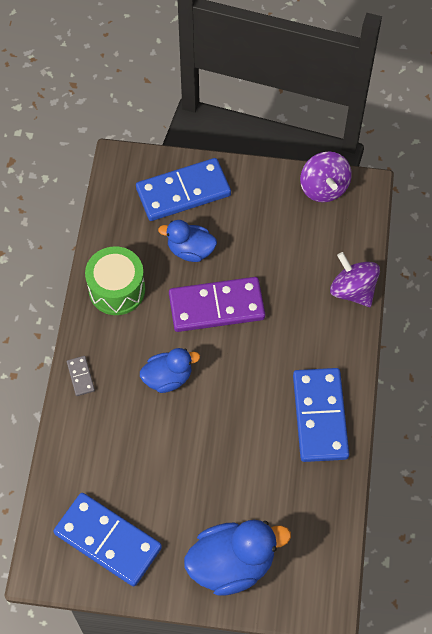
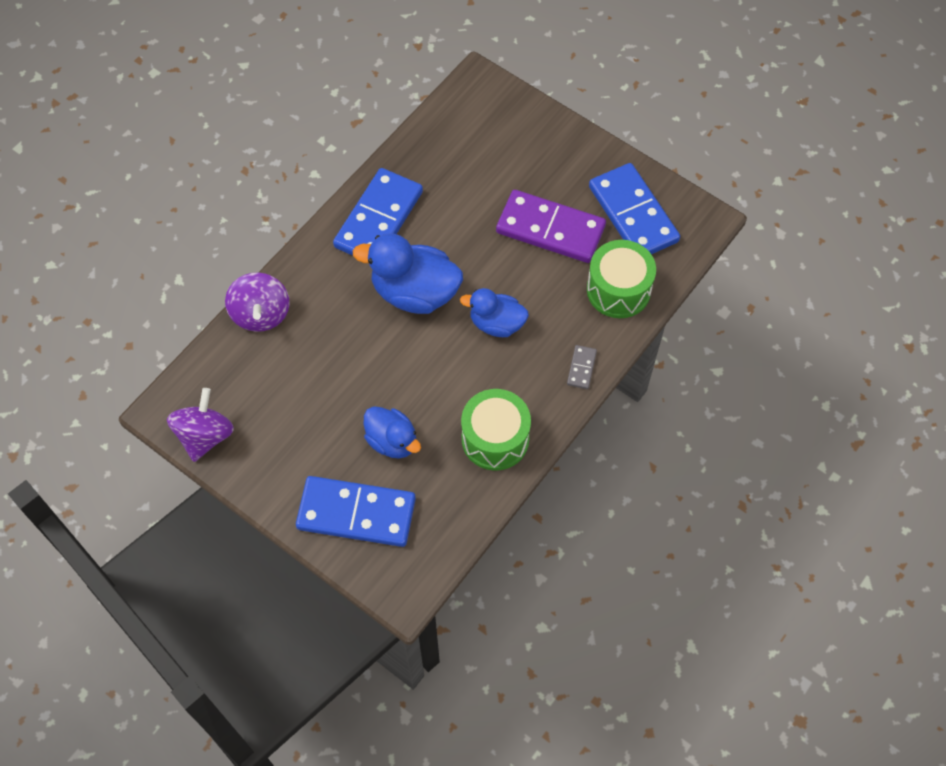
camera: 150 degrees left, 0 degrees up
purple domino [169,277,265,332] -> purple domino moved to [496,190,606,263]
blue duck [184,520,291,596] -> blue duck moved to [353,233,463,314]
none -> green drum [587,240,656,318]

